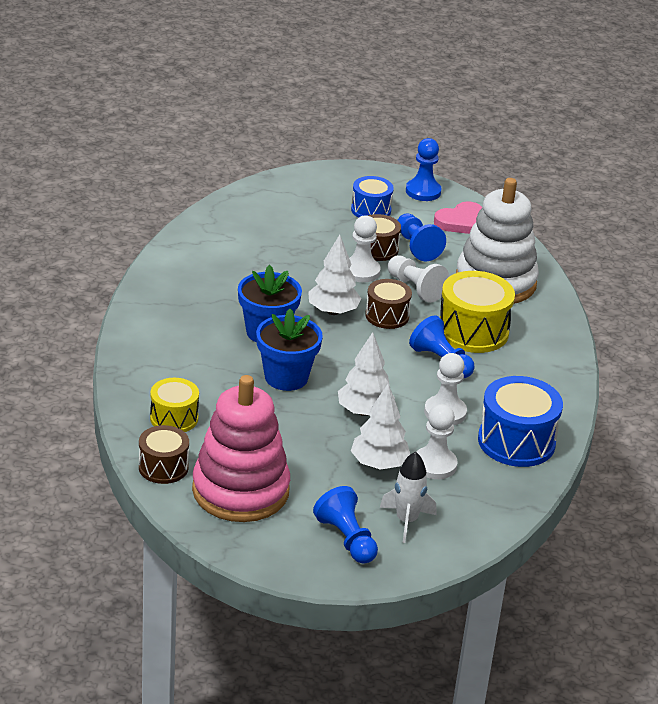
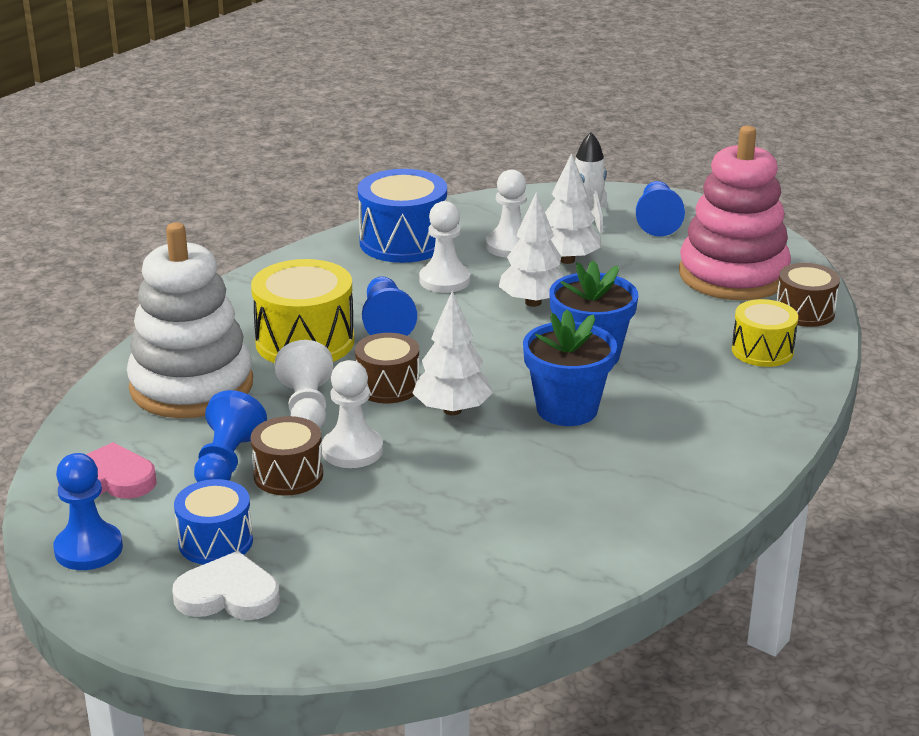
camera: 145 degrees left, 5 degrees down
none -> white heart [172,551,280,620]

